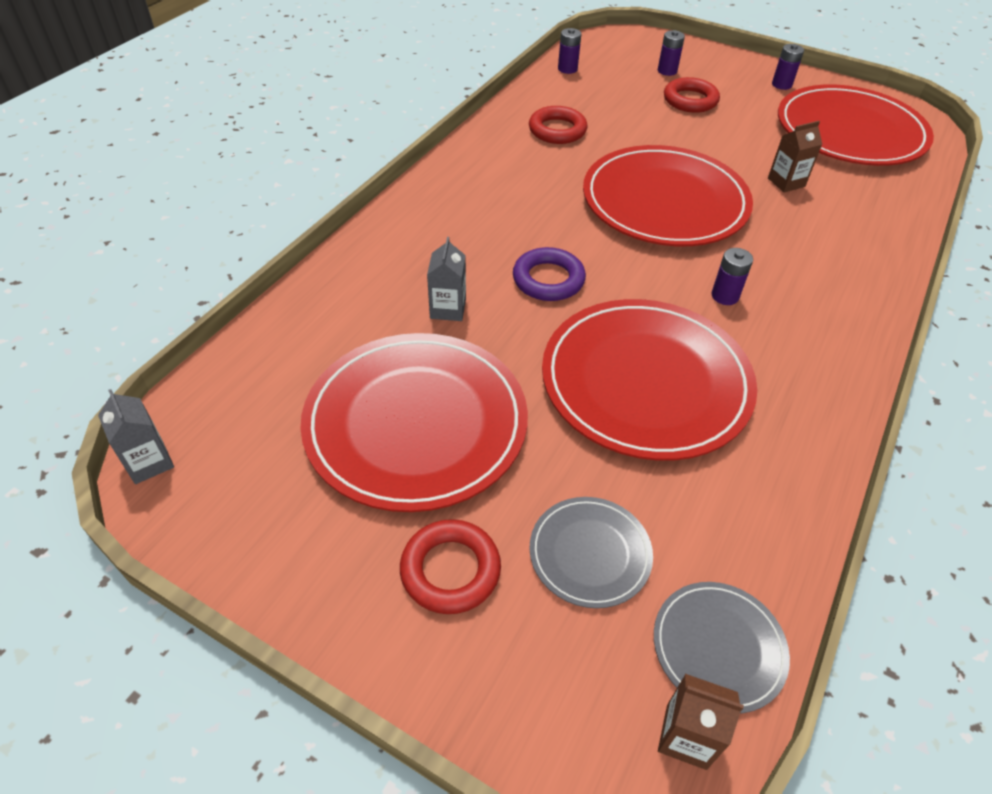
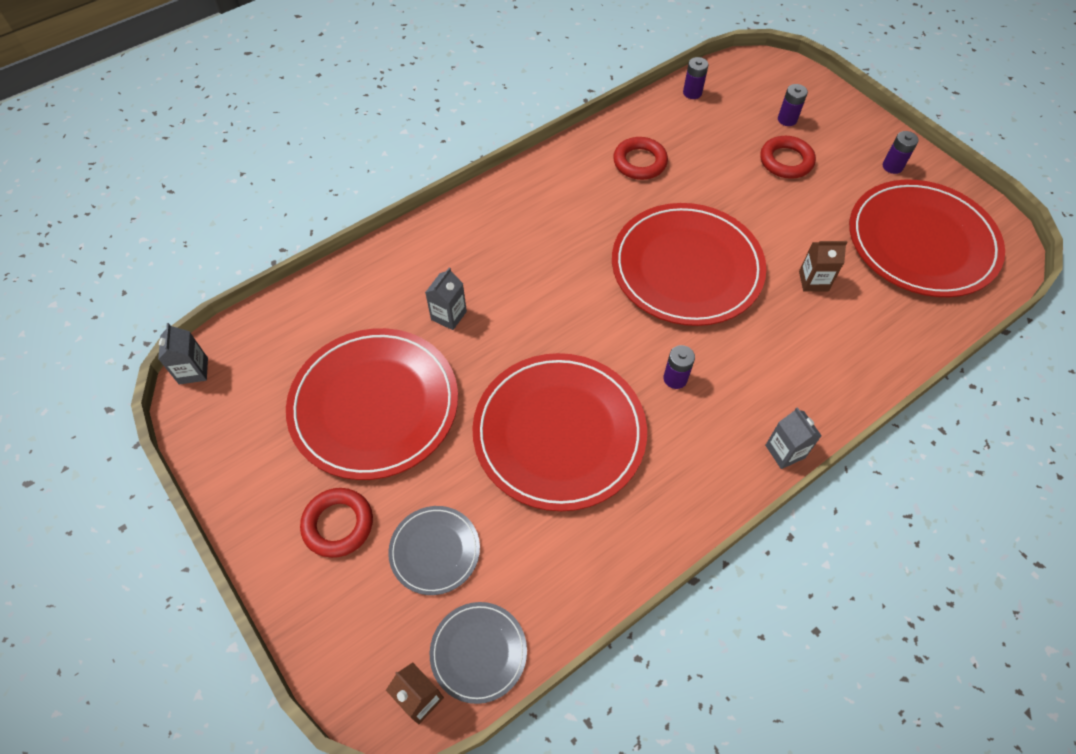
camera: 25 degrees right, 10 degrees up
purple ring [513,247,586,301] -> none
none -> grey carton [765,407,822,469]

